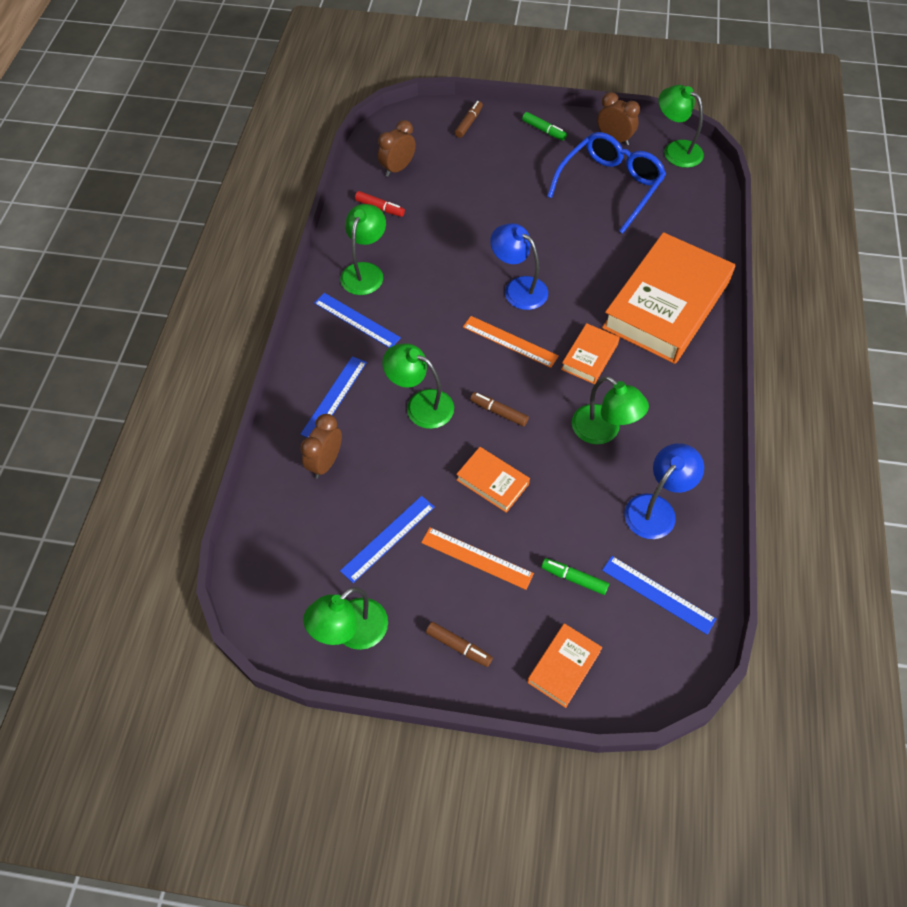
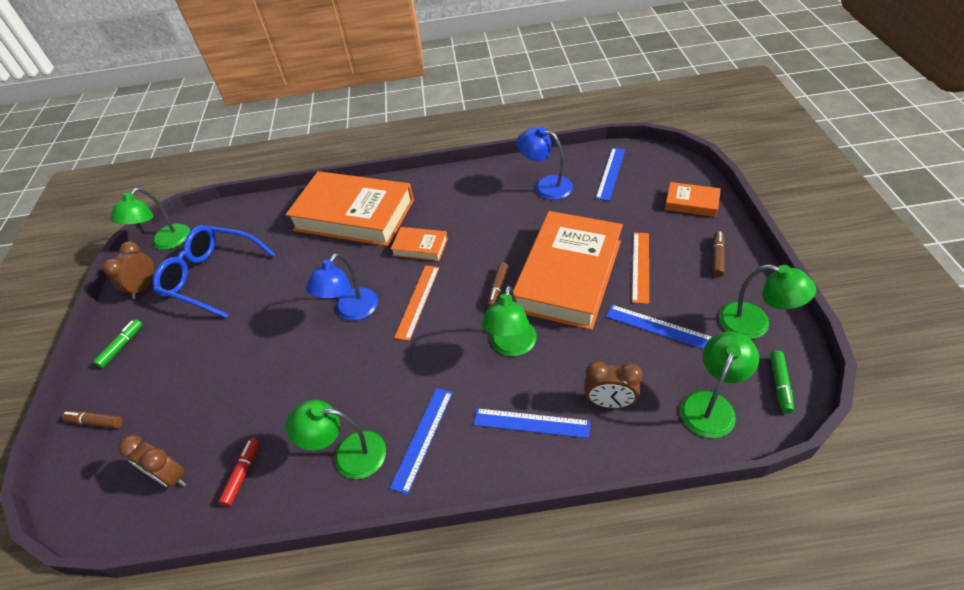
camera: 100 degrees left, 10 degrees down
orange book [456,447,530,513] -> orange book [513,211,623,330], size x2.27
green marker [541,558,609,595] -> green marker moved to [770,351,794,413]
green lamp [572,376,649,444] -> green lamp moved to [680,332,759,438]

